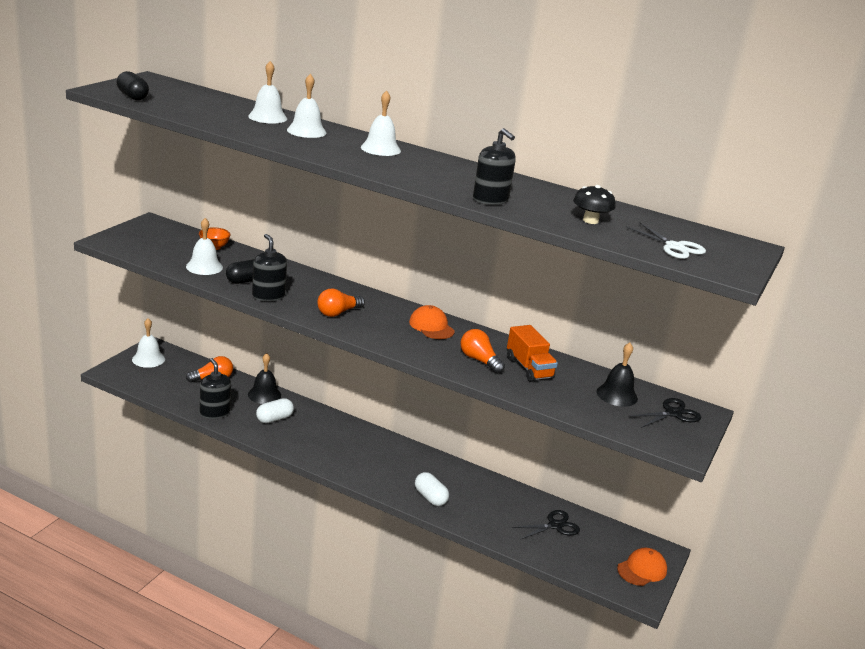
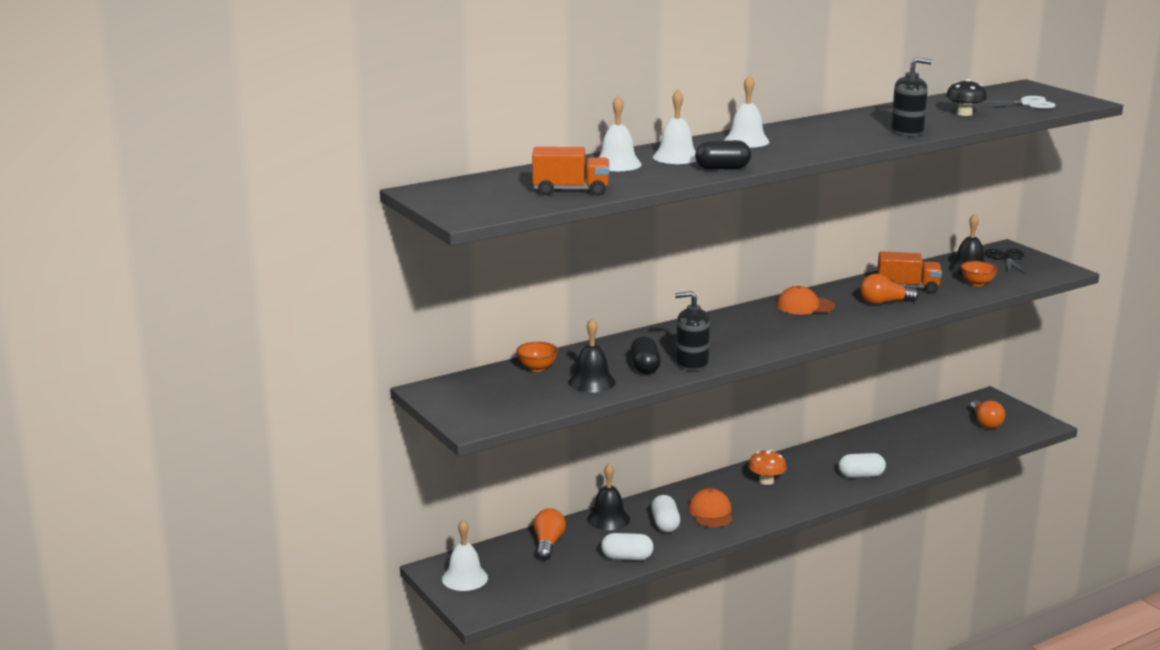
camera: 55 degrees left, 5 degrees down
black capsule [116,71,149,100] -> black capsule moved to [695,140,751,170]
white bell [186,218,223,275] -> black bell [568,318,616,393]
black soap dispenser [200,358,231,419] -> white capsule [601,533,654,560]
orange light bulb [317,289,365,317] -> orange light bulb moved to [970,400,1005,429]
black scissors [512,510,580,540] -> none
orange cap [617,548,667,586] -> orange cap moved to [688,488,733,527]
none -> orange truck [532,147,609,196]
none -> orange mushroom [748,450,787,485]
none -> orange bowl [961,261,998,286]

